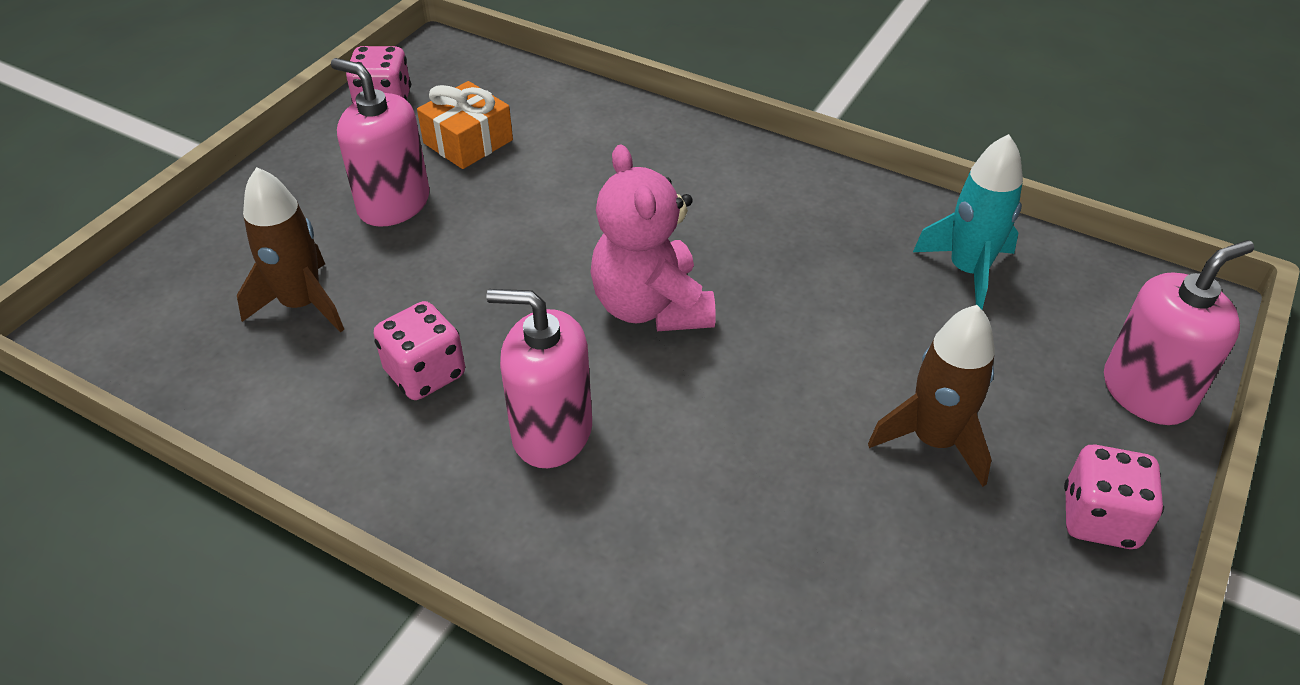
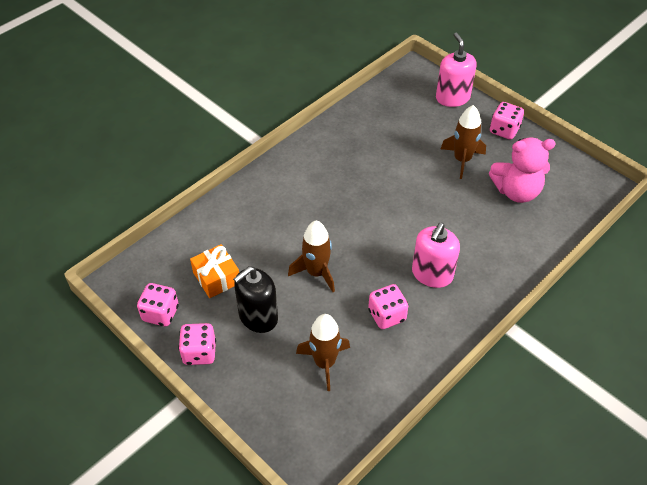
camera: 75 degrees left, 5 degrees up
pink soap dispenser [331,58,429,227] -> black soap dispenser [233,266,278,333]
pink teddy bear [591,144,716,331] -> pink teddy bear moved to [489,138,556,203]
turquoise rocket [913,134,1023,309] -> none
none -> pink dice [178,323,216,365]
none -> brown rocket [288,221,335,292]

